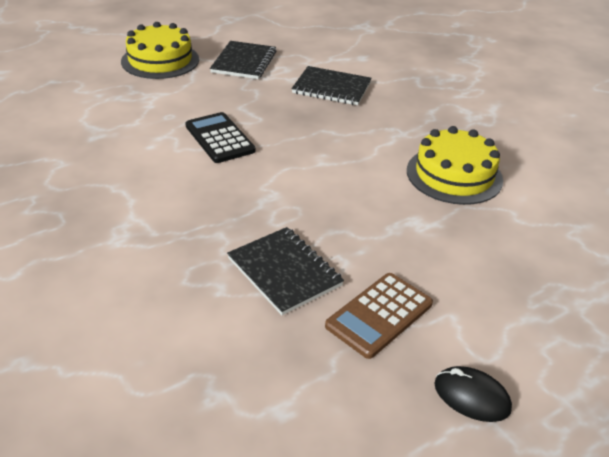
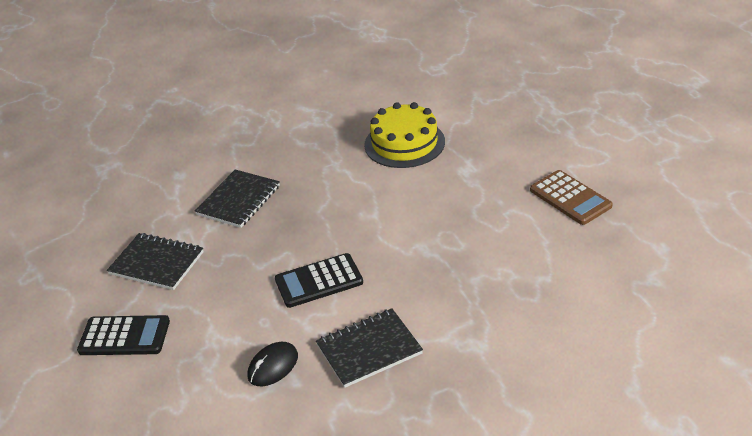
camera: 75 degrees left, 0 degrees up
yellow cake [121,22,199,79] -> black calculator [77,315,170,355]
black notebook [227,227,344,315] -> black notebook moved to [316,309,423,388]
black mouse [434,366,512,422] -> black mouse moved to [247,342,298,386]

